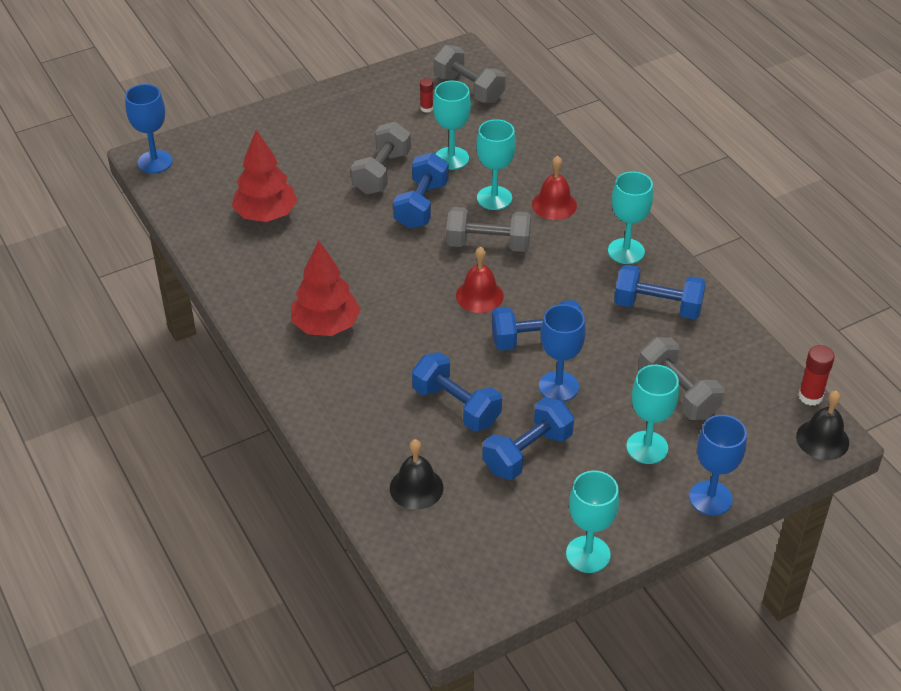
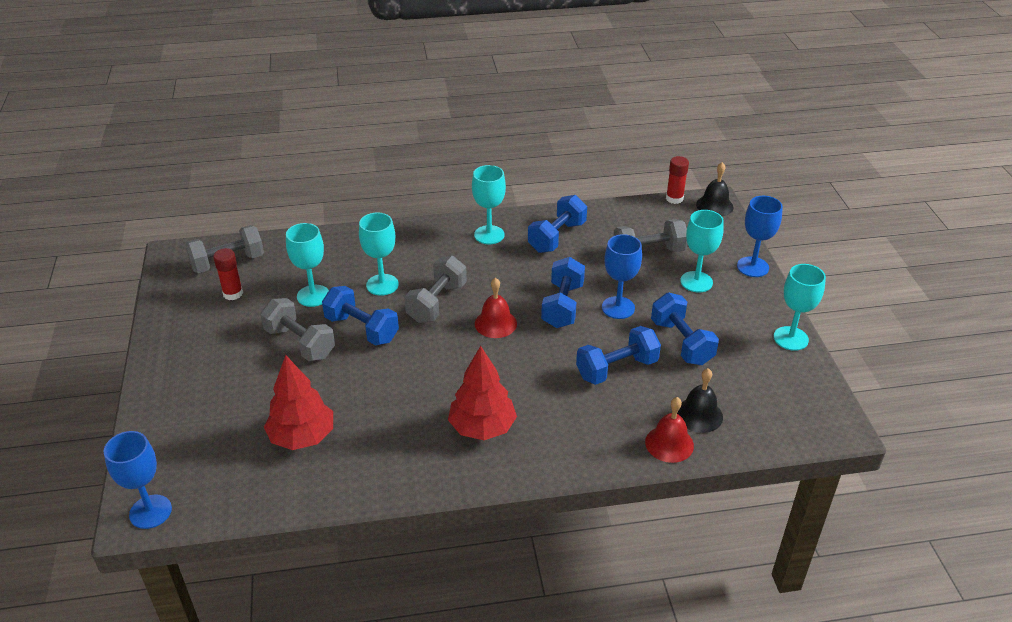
camera: 70 degrees left, 5 degrees down
red glue stick [420,78,433,113] -> red glue stick [213,248,243,300], size x1.57
red bell [532,156,577,220] -> red bell moved to [645,397,694,463]

